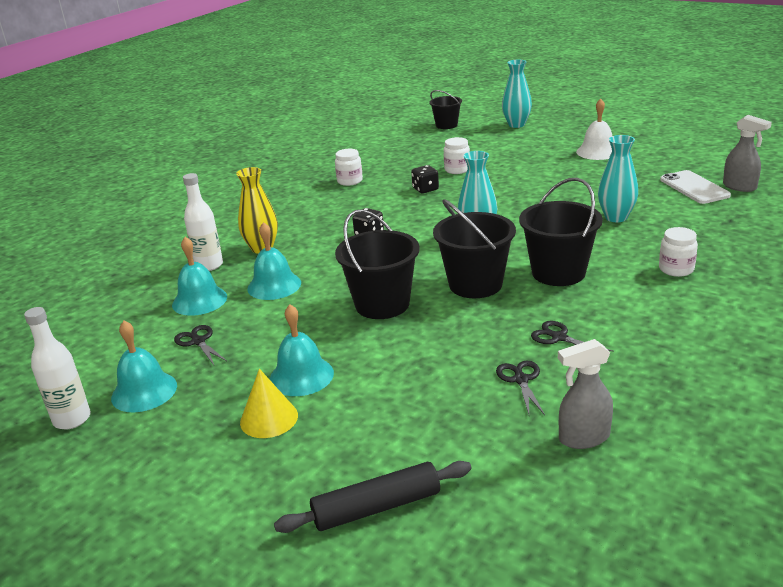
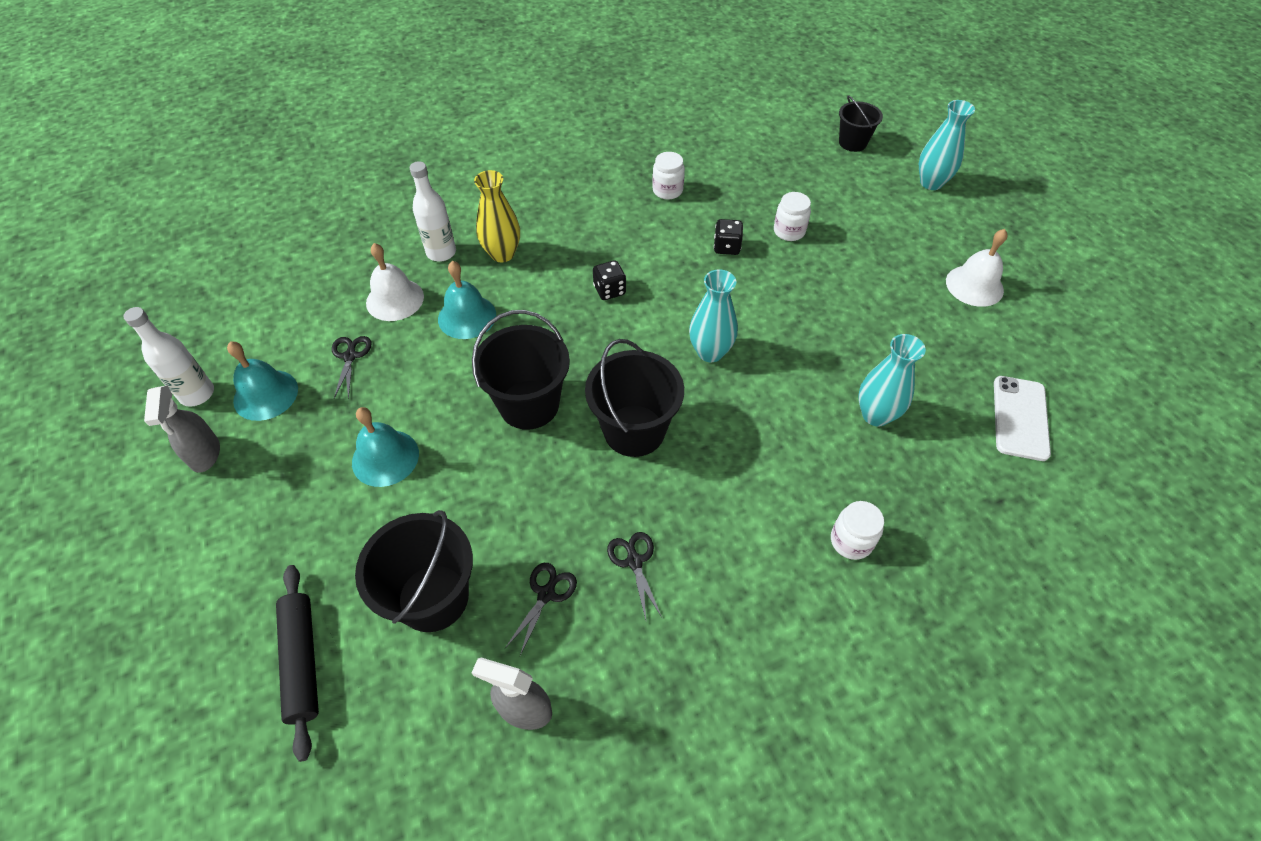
camera: 30 degrees right, 25 degrees up
turquoise bell [172,237,227,316] -> white bell [366,243,424,321]
yellow cone [240,369,298,438] -> none
black rolling pin [274,461,471,533] -> black rolling pin turned 60 degrees clockwise [276,565,319,762]
black bucket [519,178,603,286] -> black bucket moved to [355,510,473,632]
grey spray bottle [723,115,772,192] -> grey spray bottle moved to [144,385,220,473]

